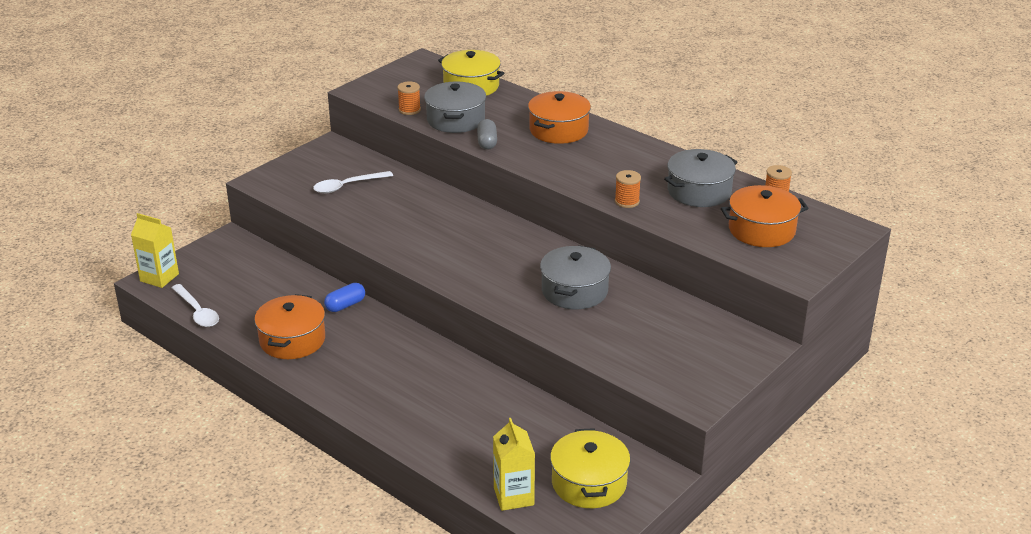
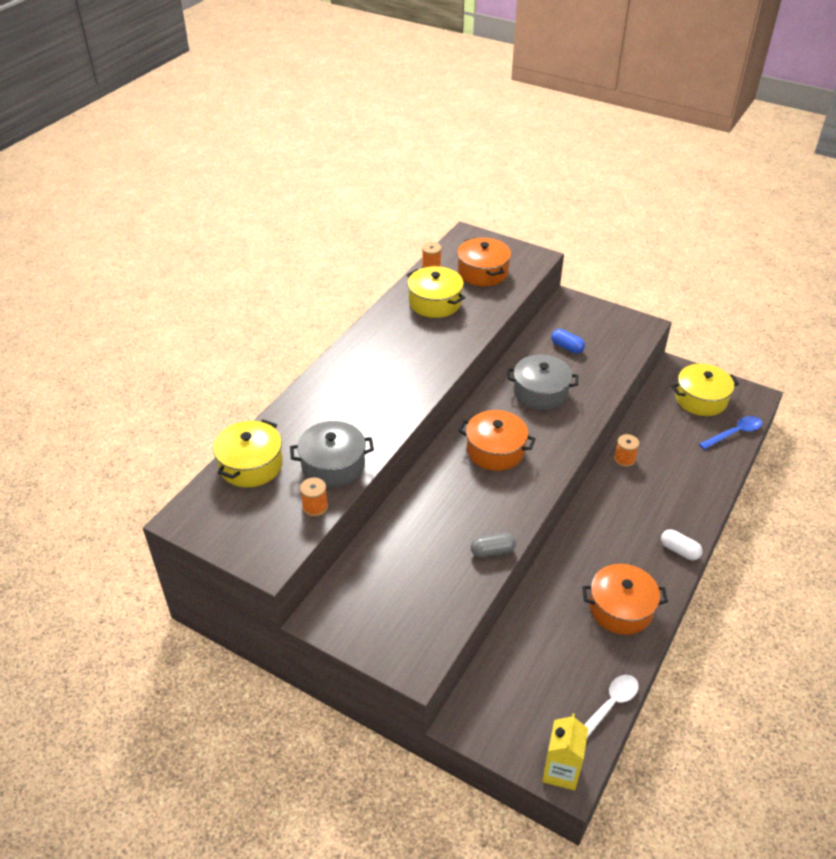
camera: 100 degrees left, 10 degrees up
white spoon [313,171,393,193] -> none
blue capsule [324,283,365,312] -> blue capsule moved to [551,329,585,354]
grey capsule [477,119,497,150] -> grey capsule moved to [471,532,516,558]
yellow carton [493,418,535,511] -> blue spoon [699,416,762,450]
orange pot [528,91,591,144] -> orange pot moved to [459,410,536,471]
orange spool [615,170,641,208] -> orange spool moved to [614,434,639,467]
grey pot [664,149,737,207] -> yellow pot [407,266,465,318]
none -> white capsule [661,529,703,560]

